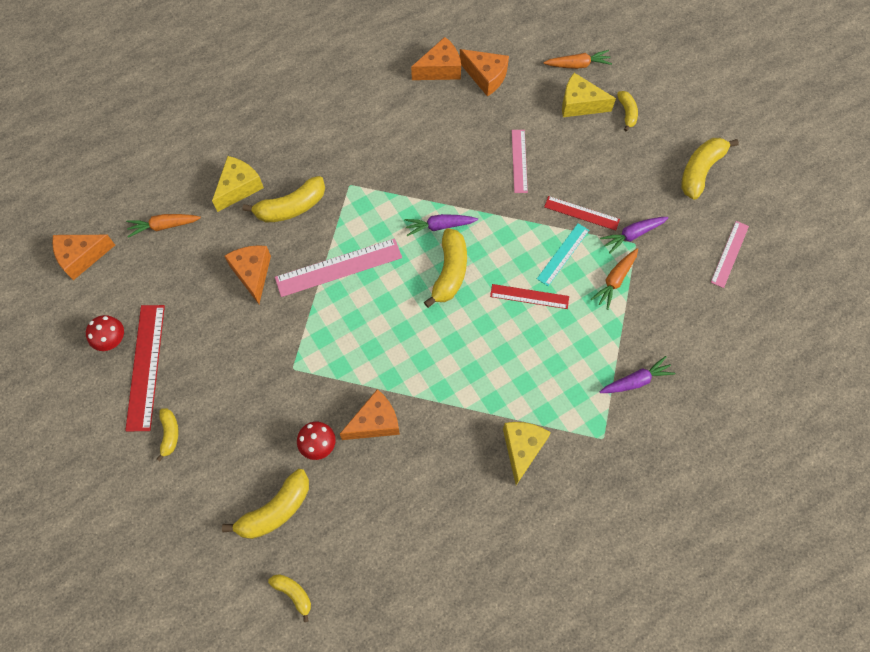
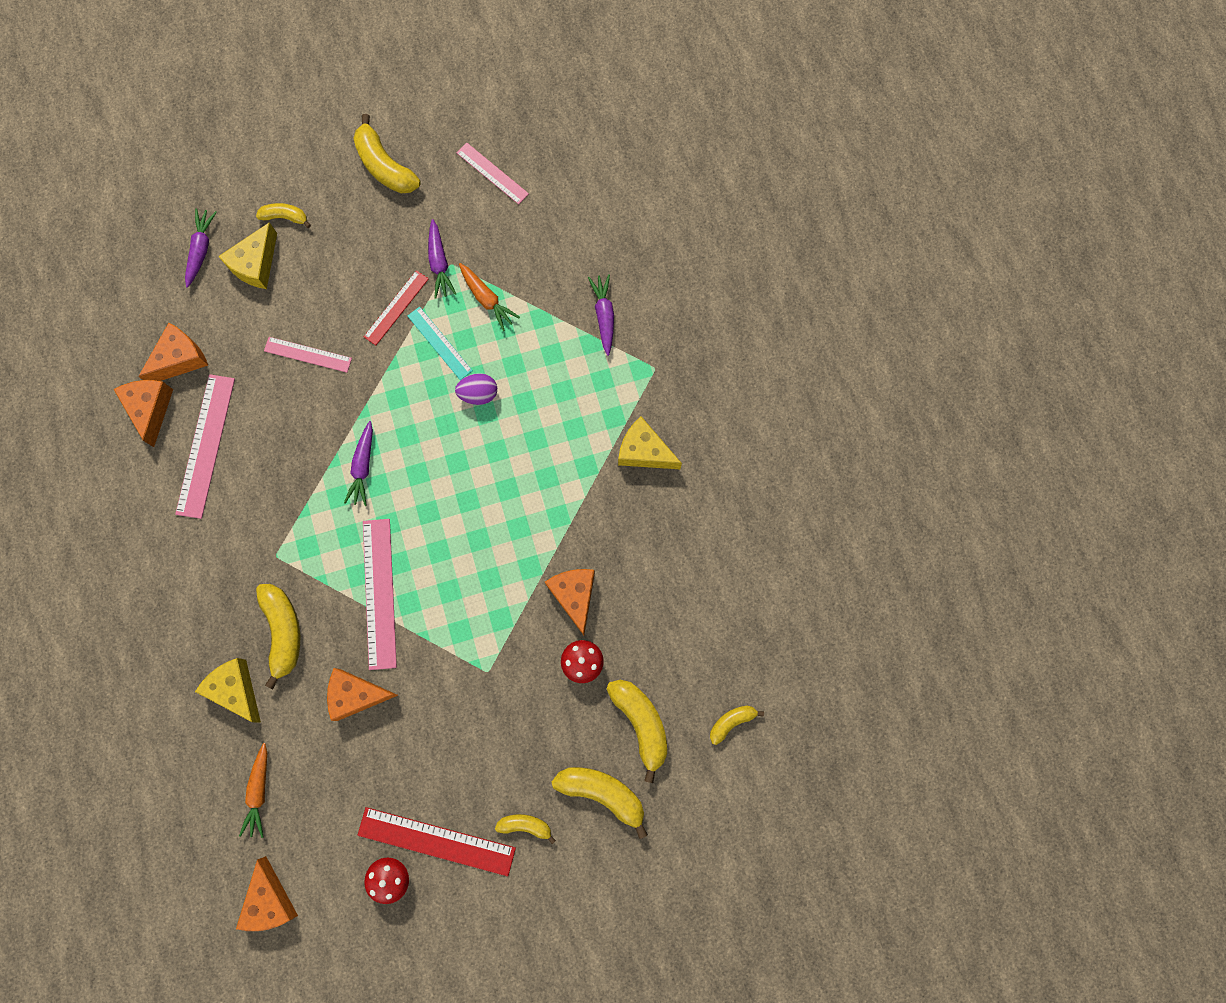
camera: 75 degrees left, 10 degrees up
yellow banana [424,228,467,308] -> yellow banana moved to [552,767,648,839]
red ruler [490,284,569,309] -> purple egg [455,373,497,405]
orange carrot [543,50,612,69] -> purple carrot [185,209,217,288]
none -> pink ruler [175,374,235,519]

